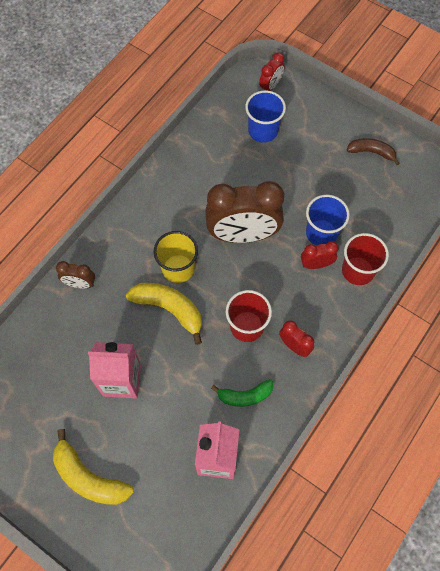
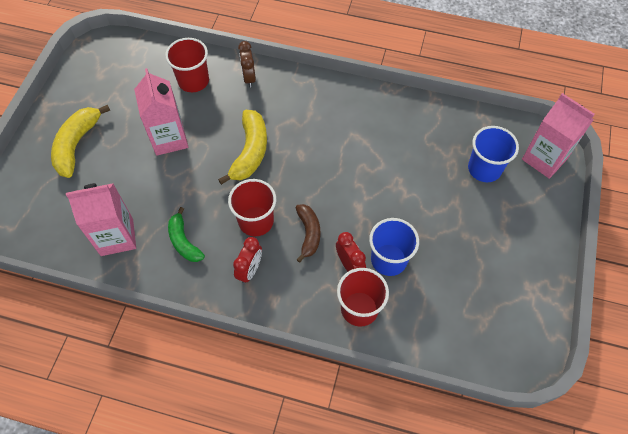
camera: 70 degrees right, 5 degrees down
yellow cup [153,231,198,283] -> none
brown clock [205,181,284,243] -> none
red clock [259,53,285,91] -> pink carton [522,93,595,179]
brown banana [347,138,400,165] -> brown banana moved to [296,204,320,263]
none -> red cup [165,38,209,92]

